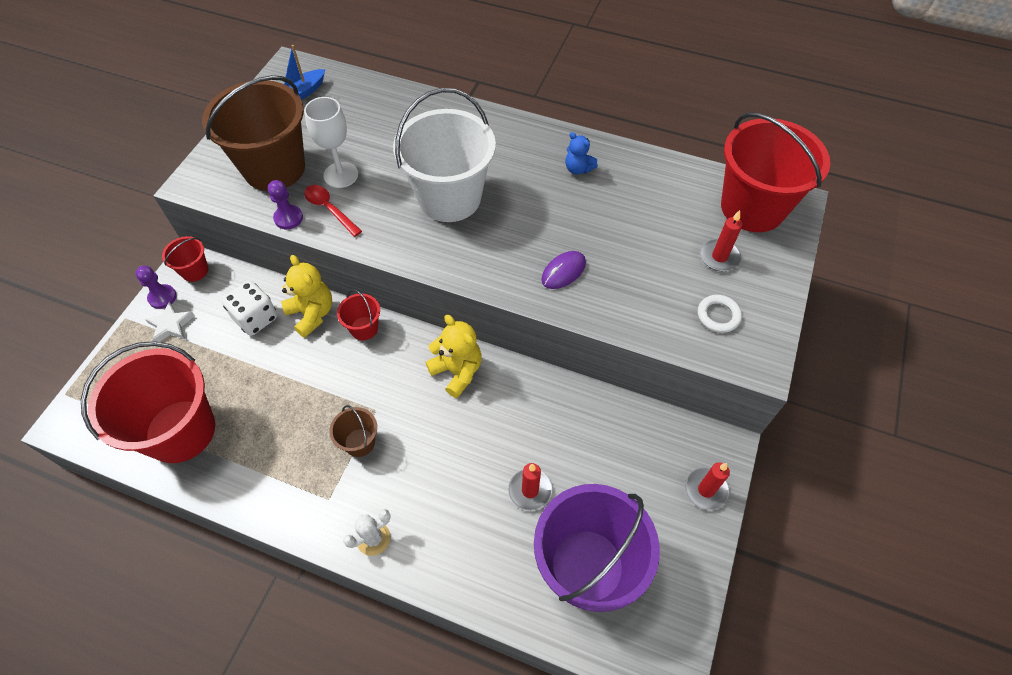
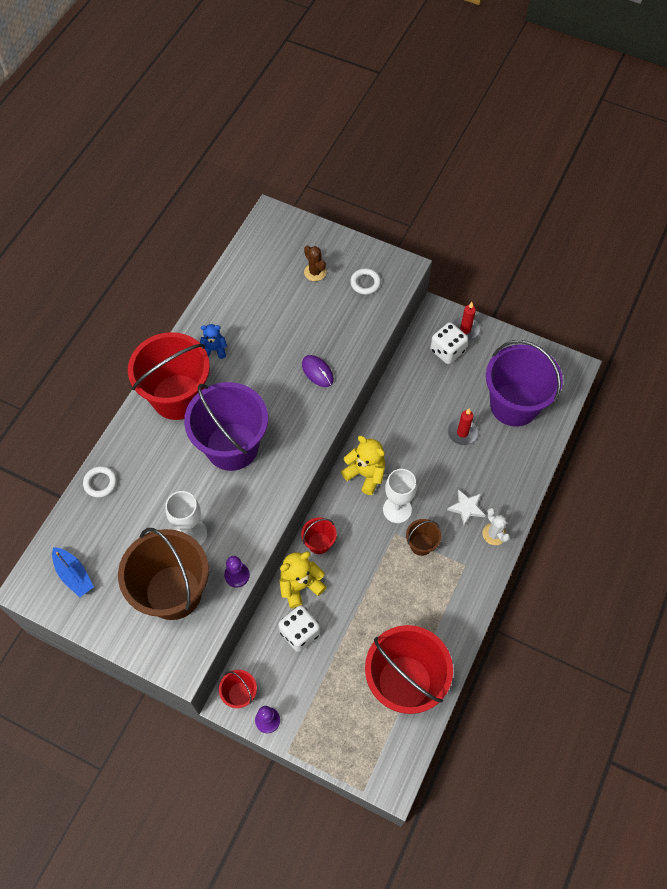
camera: 85 degrees left, 5 degrees up
white star [145,302,195,342] -> white star moved to [447,489,485,526]
red spoon [304,185,362,237] -> none
white bucket [393,88,496,222] -> purple bucket [184,382,268,471]
yellow teddy bear [426,315,482,398] -> yellow teddy bear turned 75 degrees clockwise [341,436,385,495]
blue teddy bear [565,132,598,175] -> blue teddy bear turned 135 degrees counterclockwise [200,324,227,359]
red candle [700,210,742,271] -> brown cactus [304,245,327,281]
red bucket [721,112,830,232] -> red bucket moved to [128,332,210,420]
none -> white ring [83,466,117,498]
none -> white goblet [383,469,417,523]
none -> white dice [430,322,468,364]

